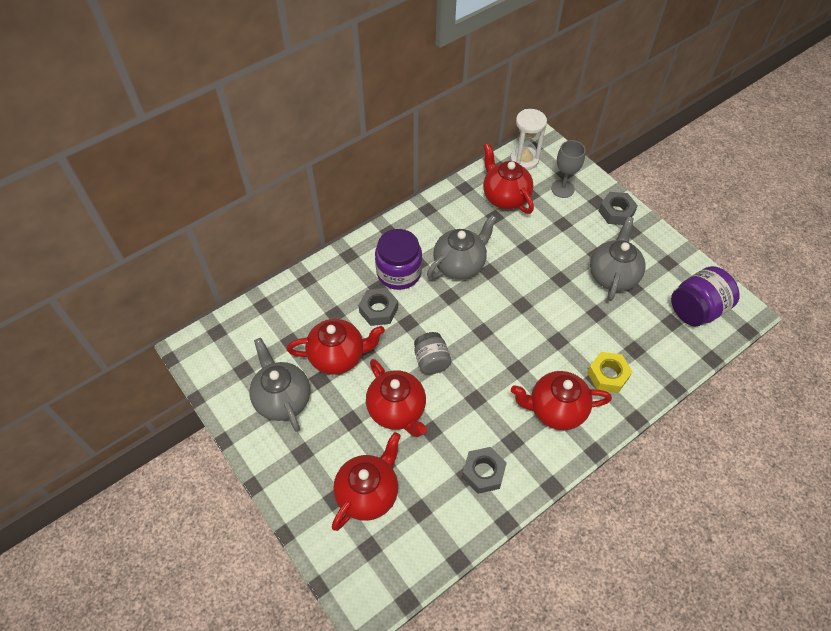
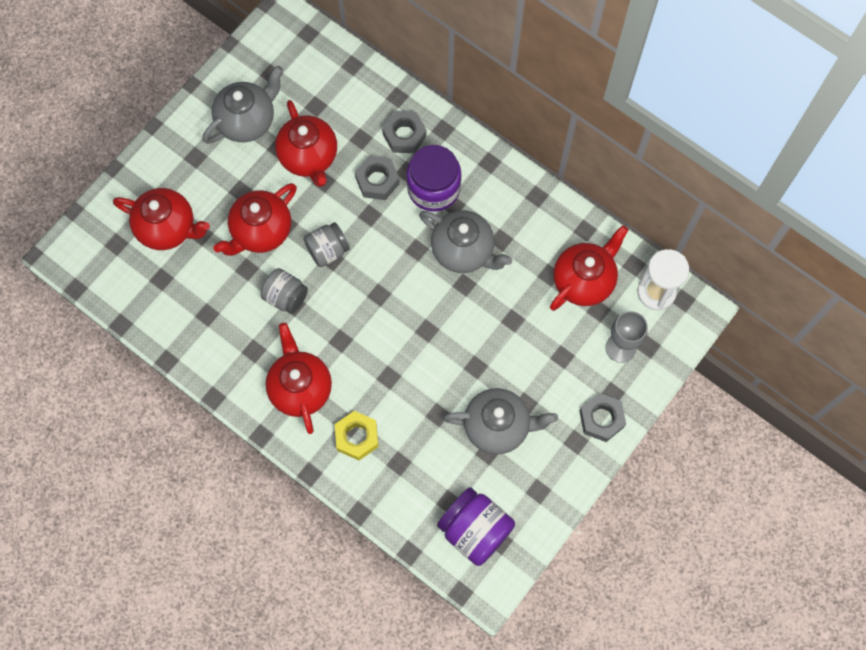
camera: 75 degrees right, 15 degrees up
grey nut [462,447,507,494] -> grey nut moved to [382,111,427,153]
none -> grey jar [260,268,308,314]

